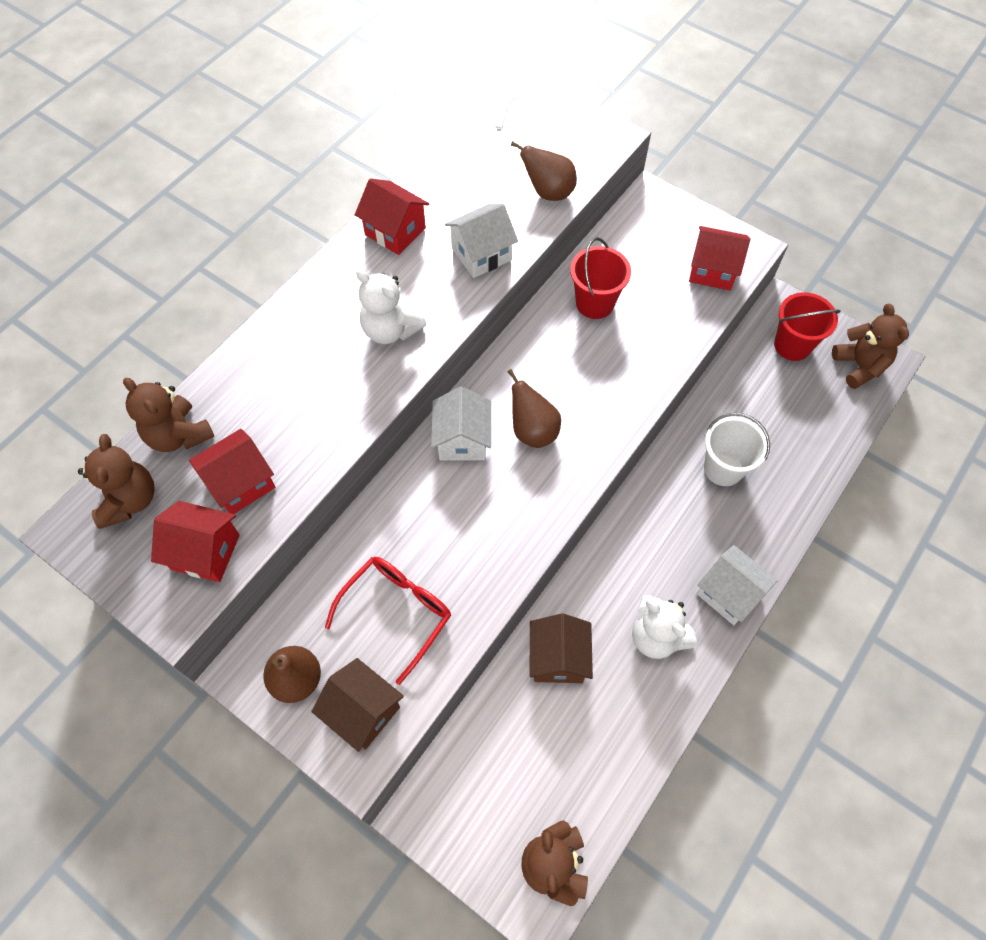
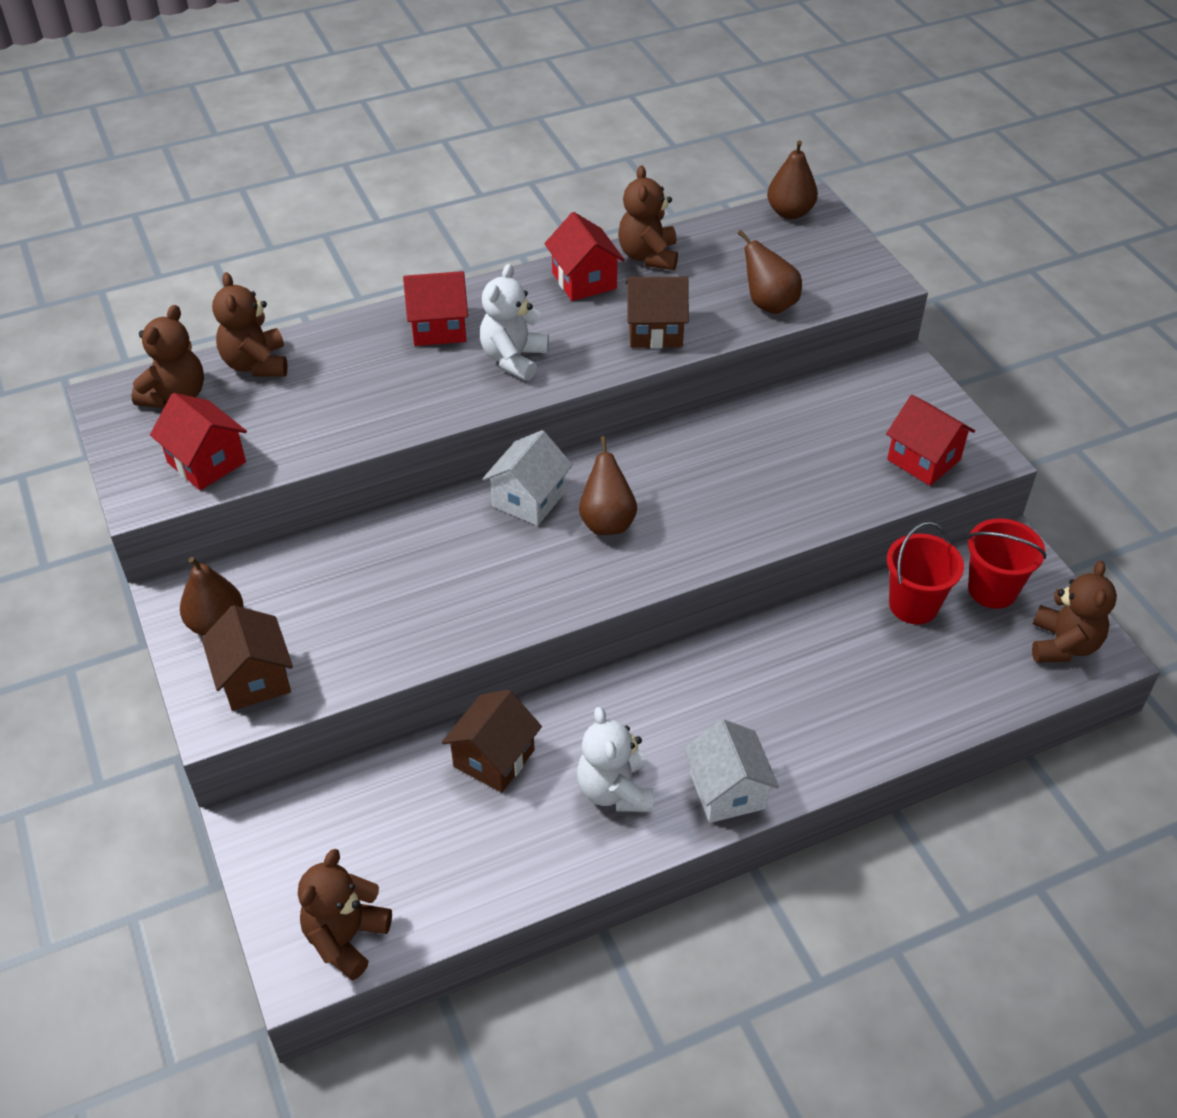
camera: 30 degrees right, 15 degrees down
red house [189,429,275,514] -> red house moved to [403,271,468,346]
red glasses [325,557,451,685] -> none
white teddy bear [356,269,427,344] -> white teddy bear turned 45 degrees clockwise [480,264,549,381]
white house [445,203,518,278] -> brown house [626,277,689,348]
white fork [494,78,522,129] -> brown pear [767,140,818,219]
red bucket [570,237,631,319] -> red bucket moved to [887,522,964,624]
white bucket [704,413,770,486] -> none
none -> brown teddy bear [618,166,678,270]

